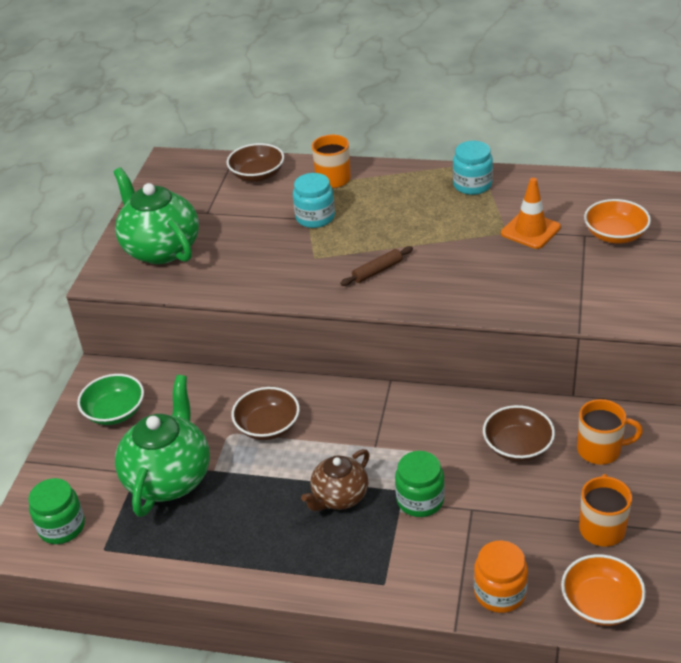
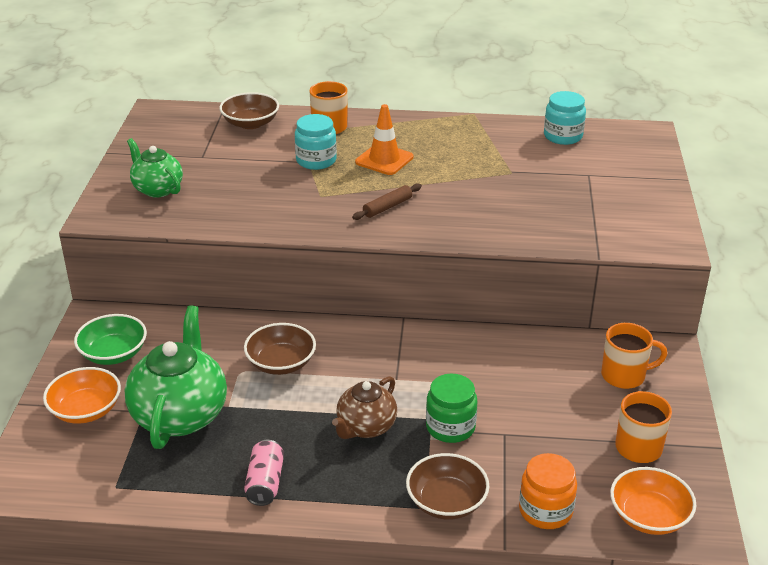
camera: 10 degrees left, 5 degrees down
green jar [28,478,85,544] -> none
green teapot [113,167,199,264] -> green teapot [127,138,183,198], size x0.60
turquoise jar [453,141,493,195] -> turquoise jar moved to [544,91,586,145]
brown bowl [483,405,555,462] -> brown bowl moved to [406,453,489,520]
orange traffic cone [501,178,561,249] -> orange traffic cone moved to [355,104,414,175]
orange bowl [584,199,651,244] -> orange bowl moved to [43,367,121,424]
none -> pink can [244,440,284,506]

